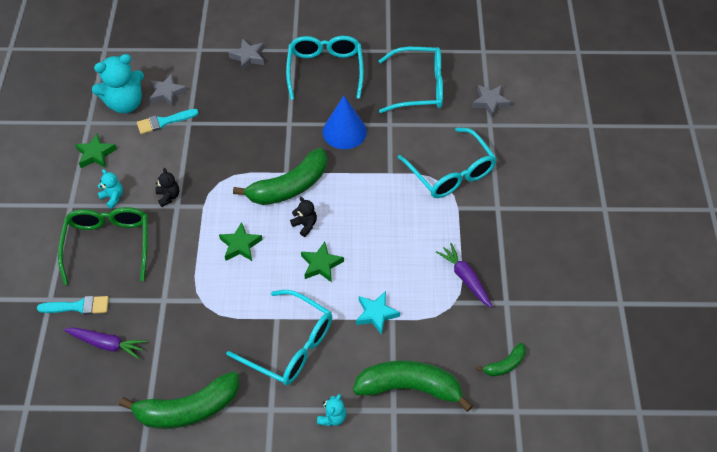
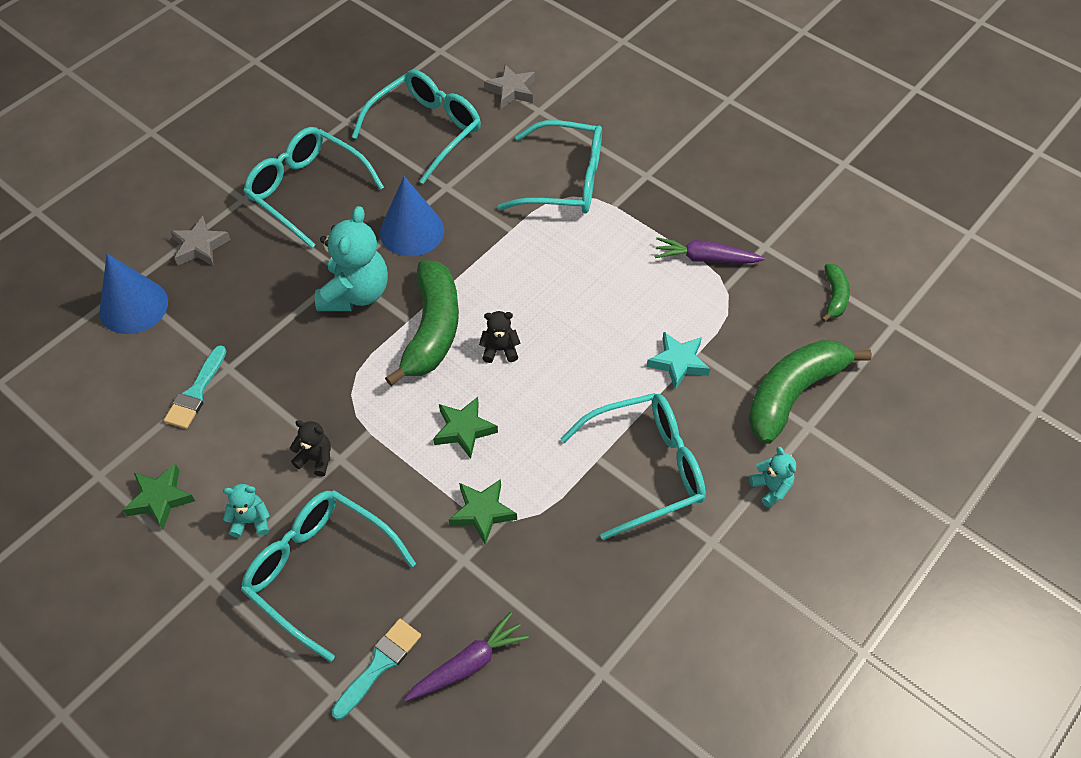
camera: 50 degrees left, 0 degrees up
green glasses [58,207,148,285] -> turquoise glasses [241,490,416,662]
turquoise teddy bear [92,54,144,113] -> turquoise teddy bear moved to [315,206,388,311]
green banana [119,371,239,429] -> none
grey star [149,74,187,108] -> none
green star [301,242,344,283] -> green star moved to [449,479,517,545]
none -> blue cone [99,253,168,334]

